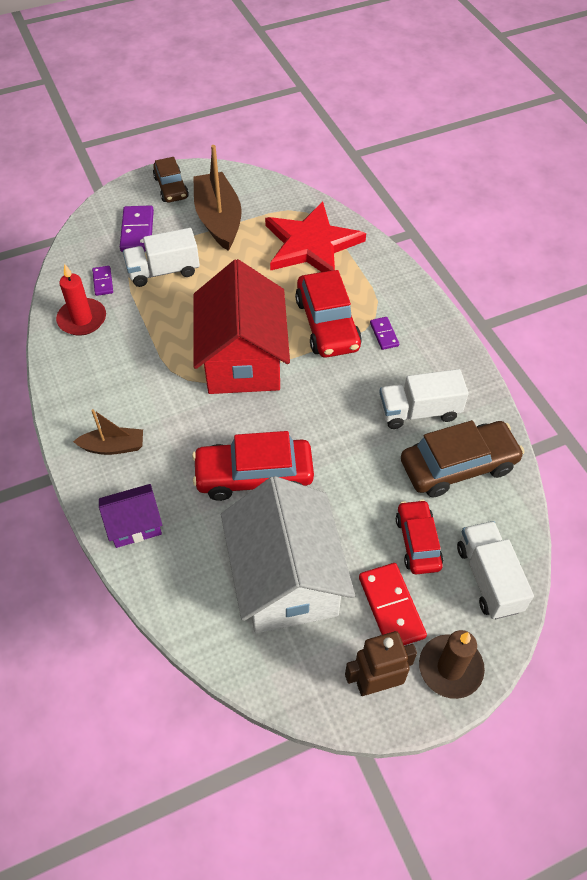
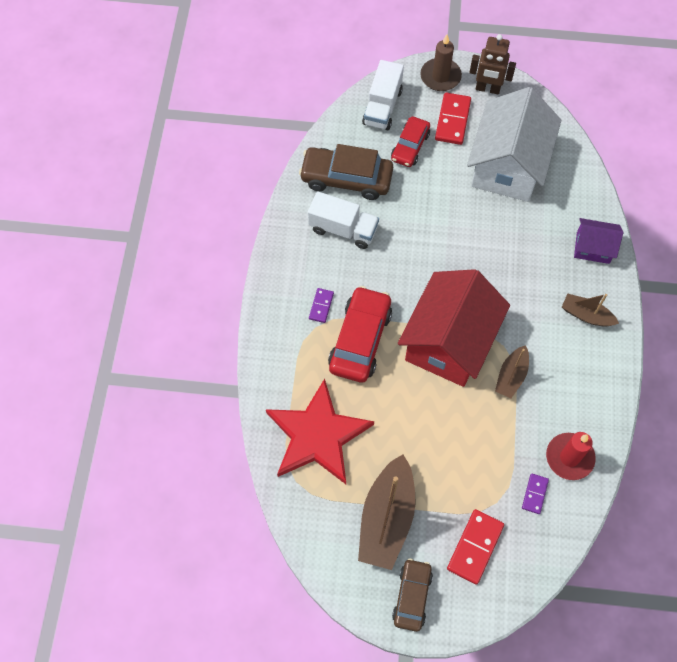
camera: 150 degrees left, 10 degrees up
purple domino [120,205,154,252] -> red domino [447,509,504,584]
white truck [123,228,200,287] -> none
red car [192,431,314,501] -> none
none -> brown boat [495,345,529,398]

